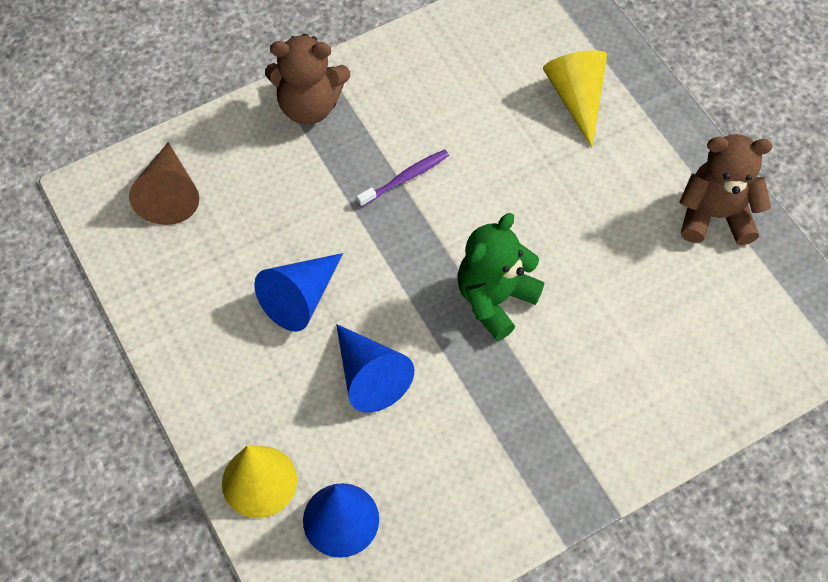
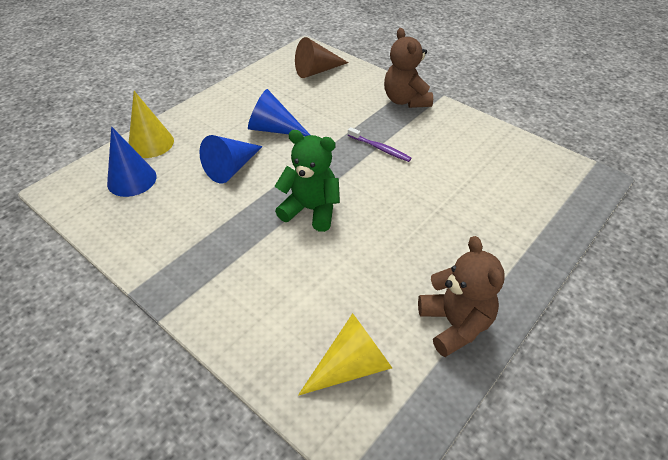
camera: 70 degrees right, 15 degrees down
yellow cone [543,50,607,147] -> yellow cone moved to [298,313,392,396]

